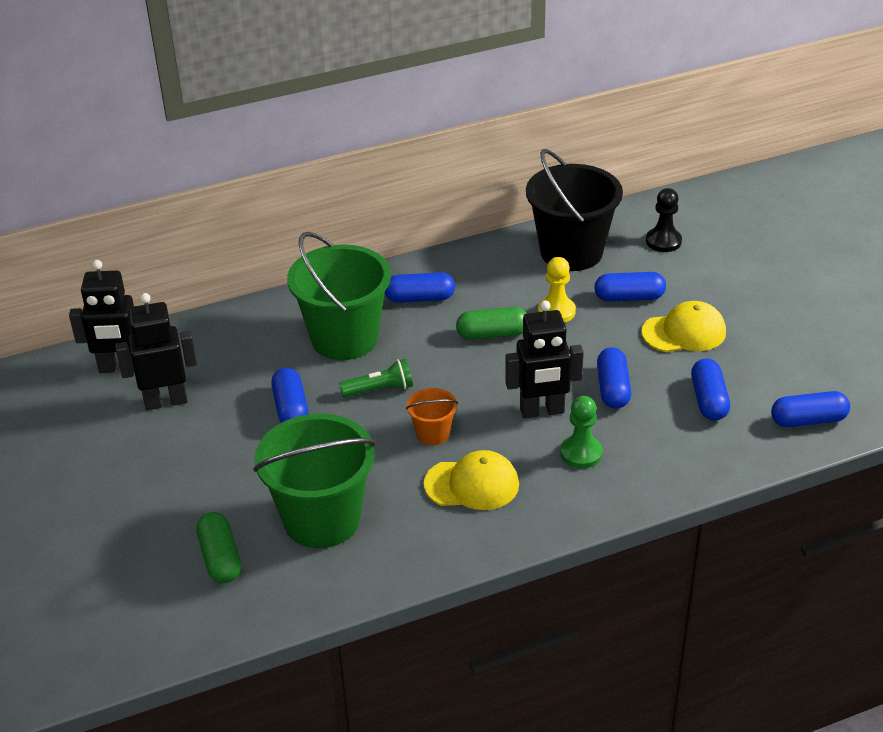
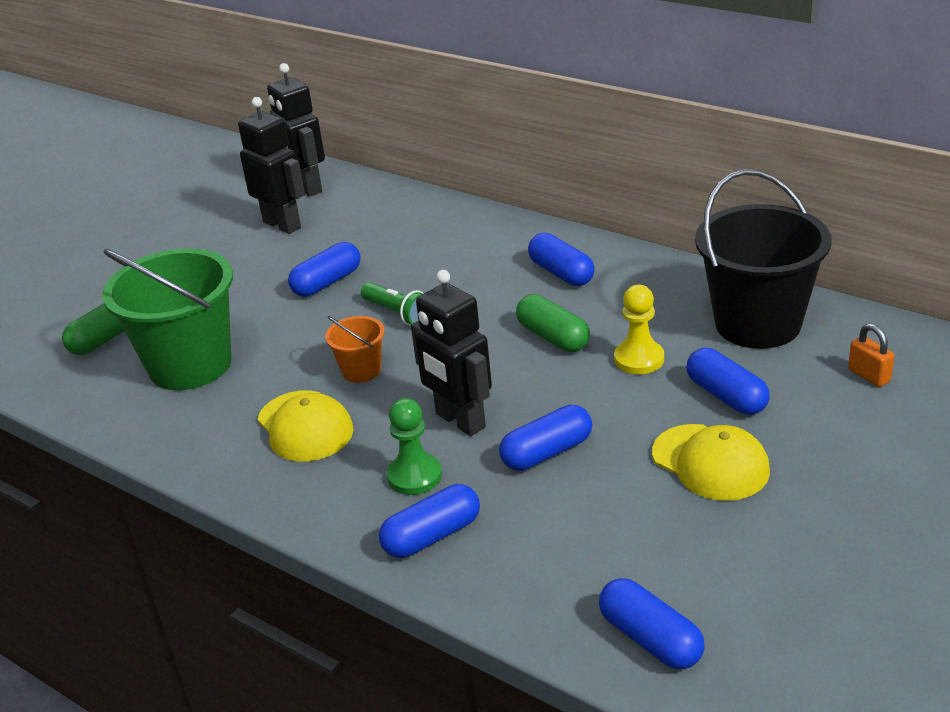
camera: 60 degrees right, 5 degrees down
green bucket [287,232,391,360] -> none
black pawn [646,188,682,252] -> orange padlock [848,323,894,387]
blue capsule [691,358,730,420] -> blue capsule moved to [379,484,480,558]

